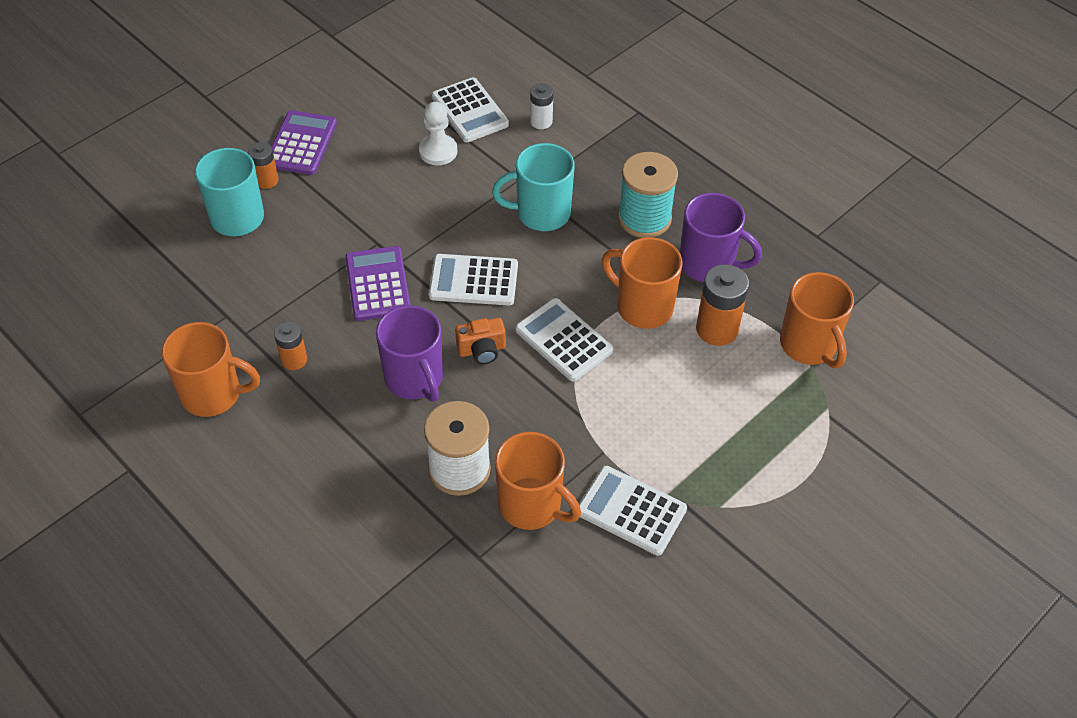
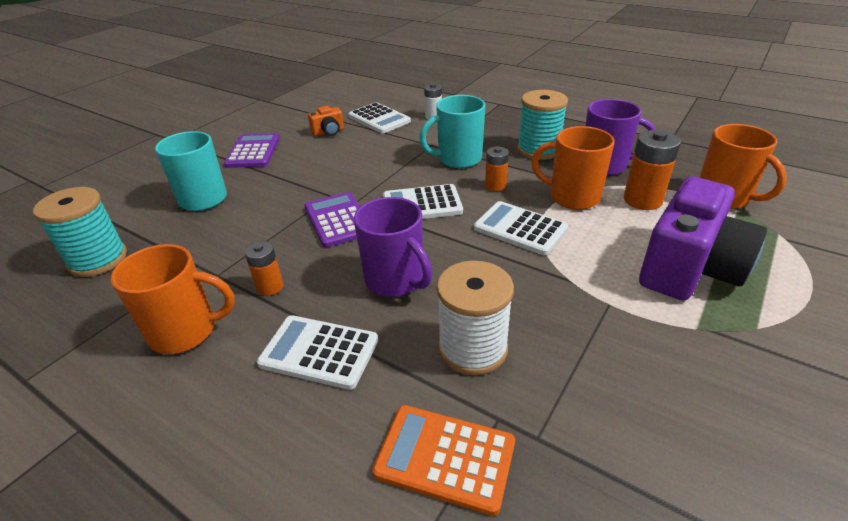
camera: 10 degrees left, 15 degrees down
orange battery [248,142,279,189] -> orange battery moved to [485,147,509,191]
white pawn [419,102,457,165] -> none
orange camera [455,318,506,364] -> orange camera moved to [308,106,344,136]
orange mug [495,432,581,530] -> none
white calculator [579,466,687,556] -> white calculator moved to [257,315,378,390]
none -> turquoise spool [33,187,127,277]
none -> orange calculator [372,405,515,516]
none -> purple camera [639,177,767,300]

